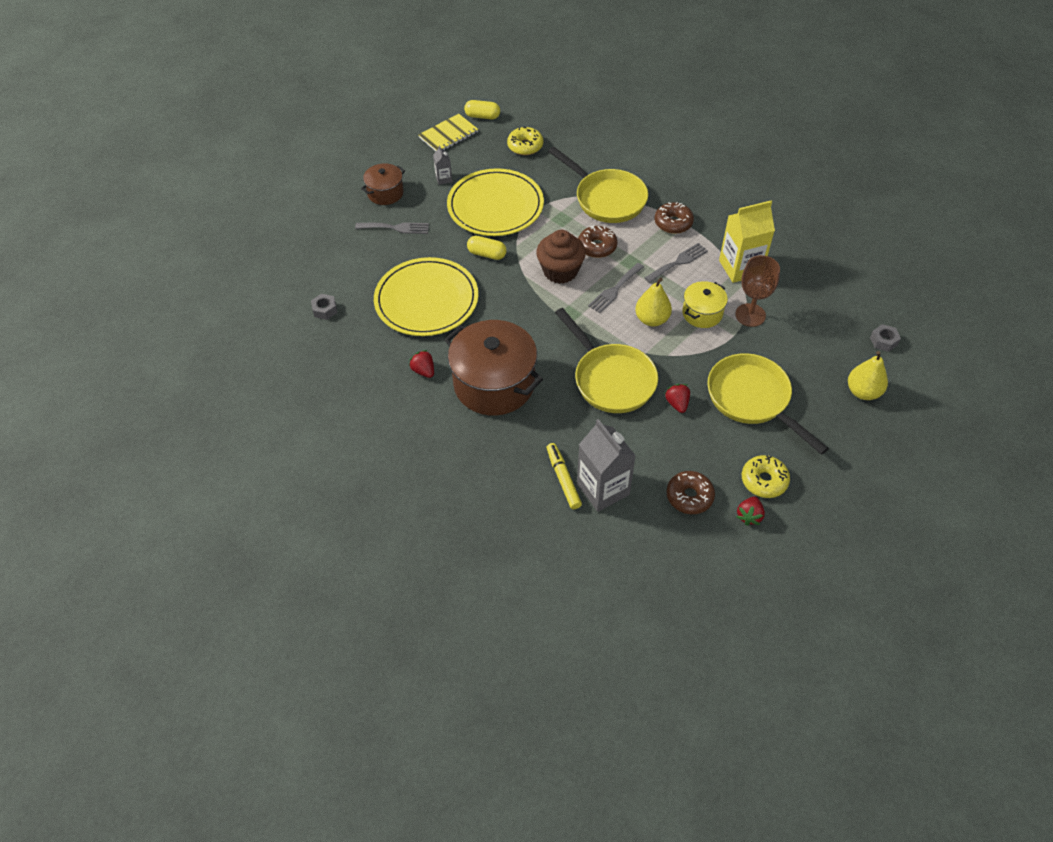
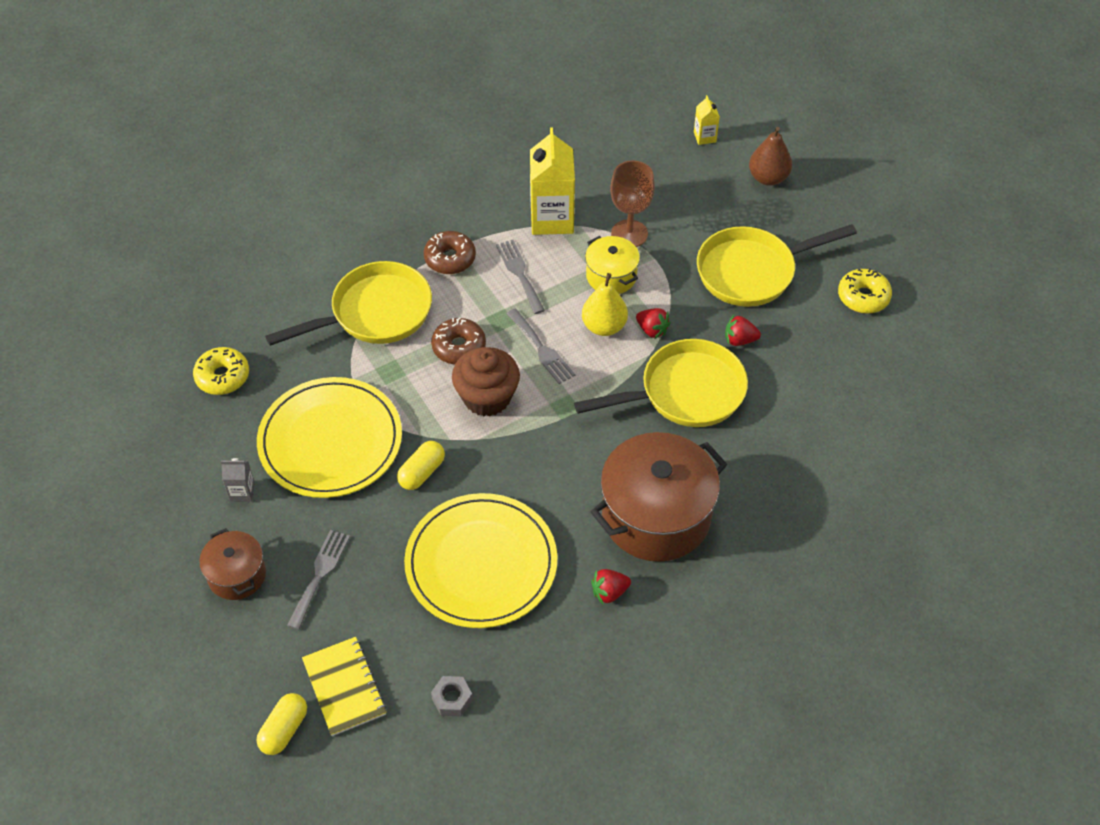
camera: 75 degrees left, 0 degrees up
yellow notebook [418,114,478,151] -> yellow notebook moved to [302,637,387,736]
yellow capsule [464,100,500,119] -> yellow capsule moved to [257,693,307,755]
yellow marker [546,443,582,509] -> none
grey carton [577,419,636,512] -> none
brown donut [666,471,715,514] -> none
red strawberry [736,496,765,526] -> red strawberry moved to [636,308,671,339]
yellow pear [848,351,888,400] -> brown pear [749,127,792,186]
grey nut [870,324,901,352] -> yellow carton [694,95,720,145]

